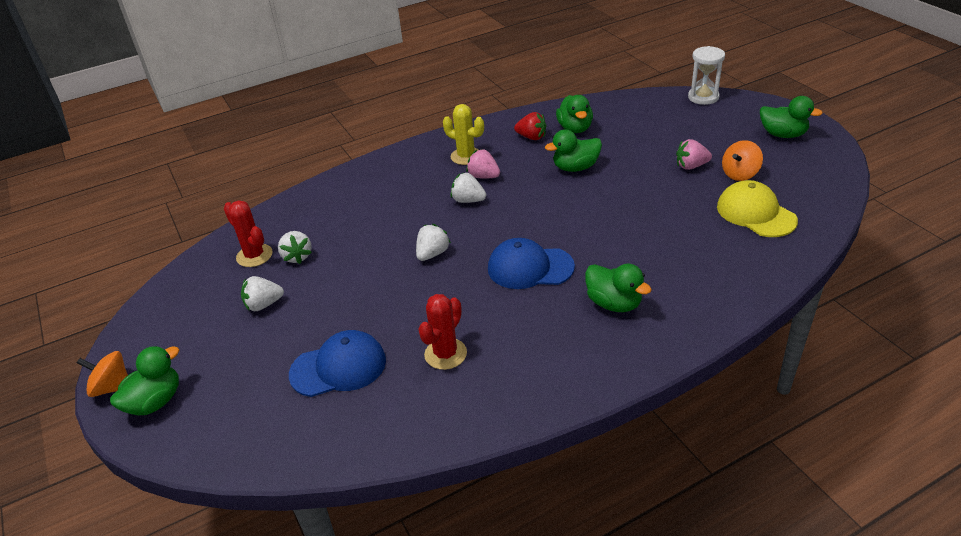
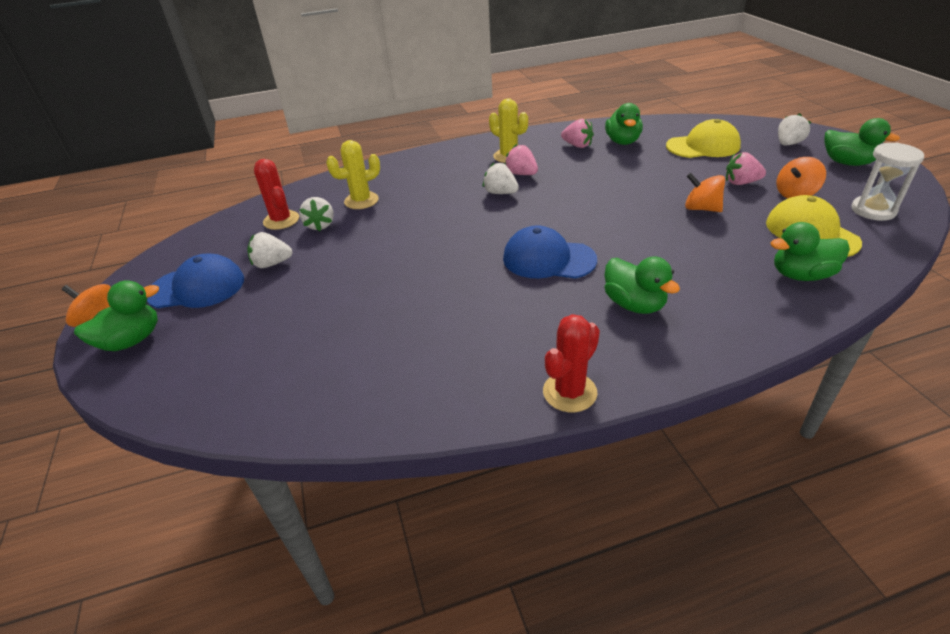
camera: 10 degrees right, 0 degrees up
blue cap [289,330,386,397] -> blue cap moved to [147,254,244,308]
white strawberry [416,224,451,261] -> white strawberry moved to [778,113,811,145]
red cactus [418,294,467,370] -> red cactus moved to [543,314,600,412]
red strawberry [514,112,547,140] -> pink strawberry [561,119,594,148]
green duck [545,129,602,172] -> green duck moved to [771,222,850,281]
white hourglass [688,46,725,105] -> white hourglass moved to [851,143,924,221]
none -> yellow cactus [326,140,380,209]
none -> yellow cap [666,119,741,158]
none -> orange spinning top [685,173,725,212]

